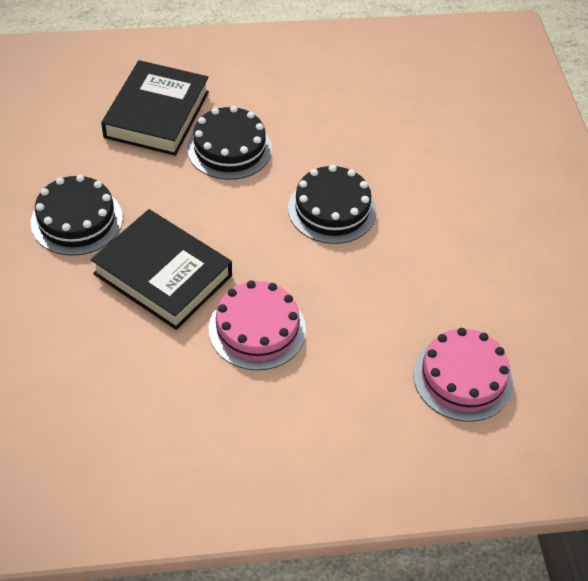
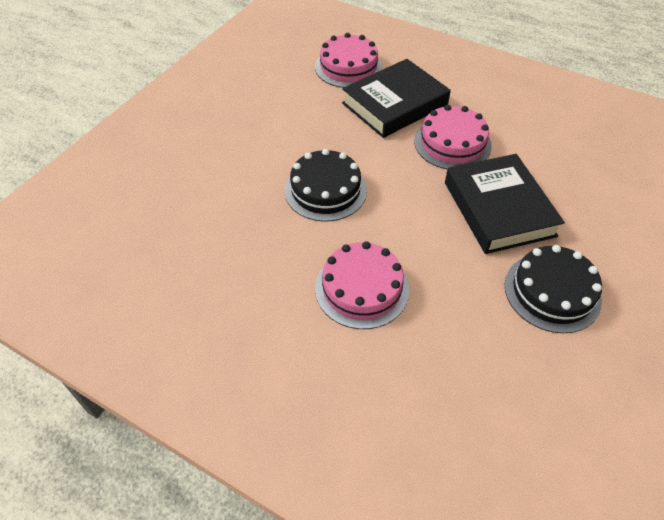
camera: 140 degrees left, 0 degrees up
black book [101,60,209,156] -> black book moved to [342,59,451,138]
black cake [187,106,272,180] -> pink cake [315,241,409,329]

